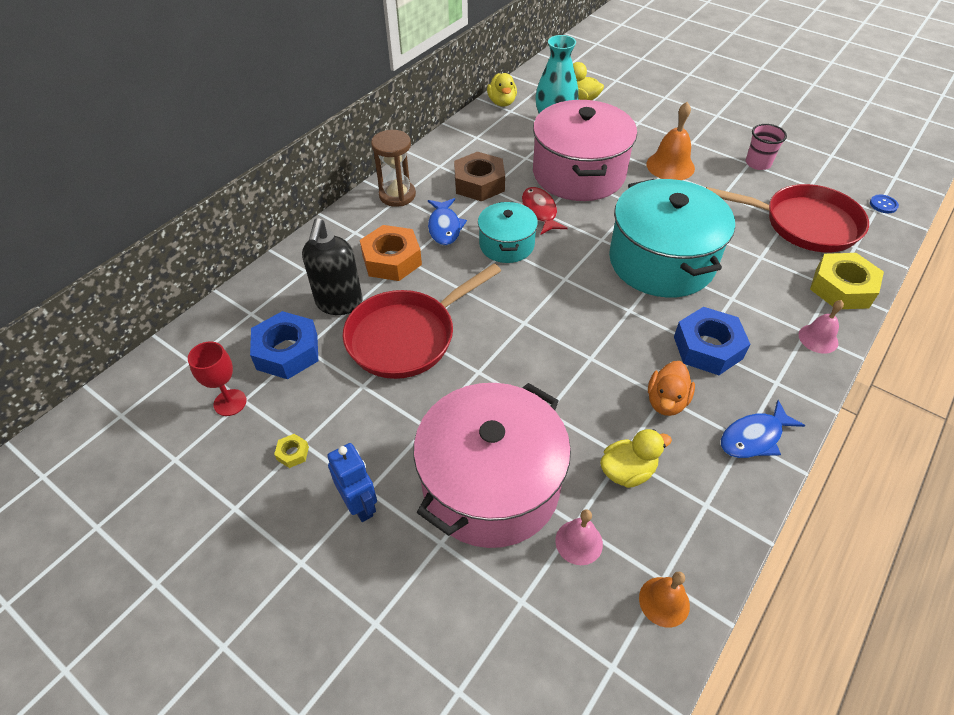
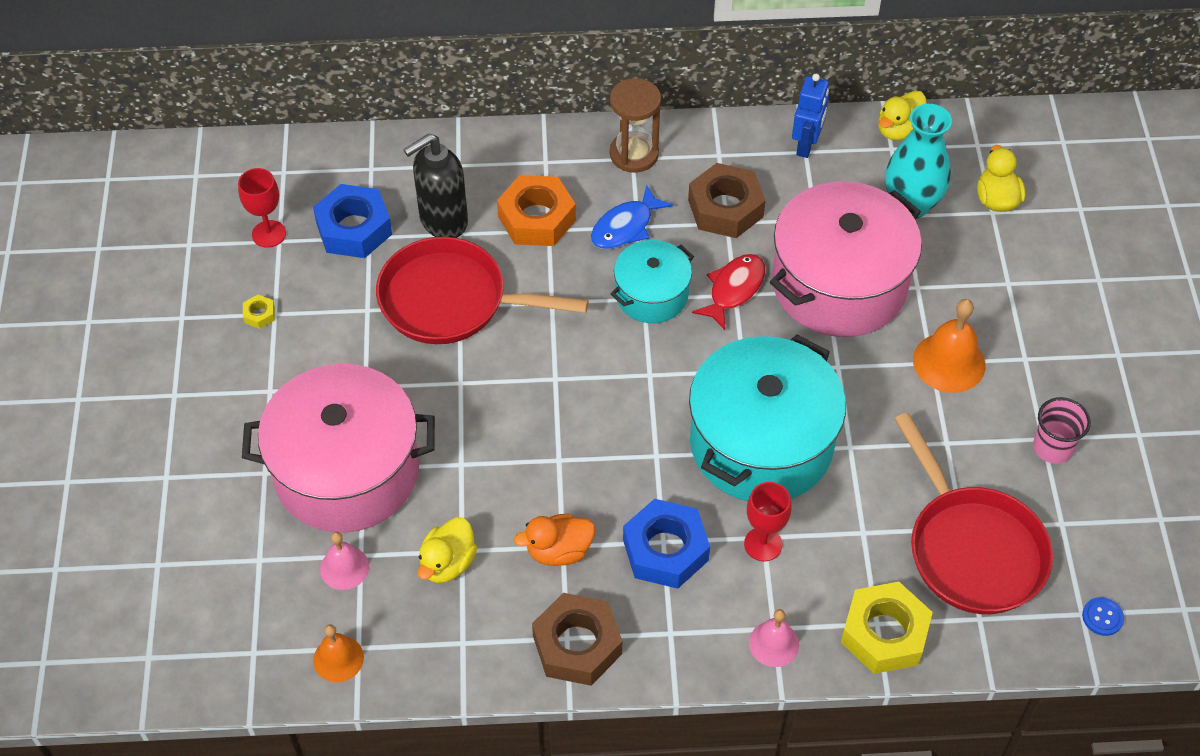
camera: 50 degrees right, 5 degrees up
blue robot [328,443,377,522] -> blue robot moved to [792,74,829,158]
yellow duck [600,429,672,488] -> yellow duck turned 90 degrees clockwise [418,517,477,583]
blue fish [721,400,805,458] -> brown nut [532,593,622,686]
none -> red goblet [744,482,791,562]

